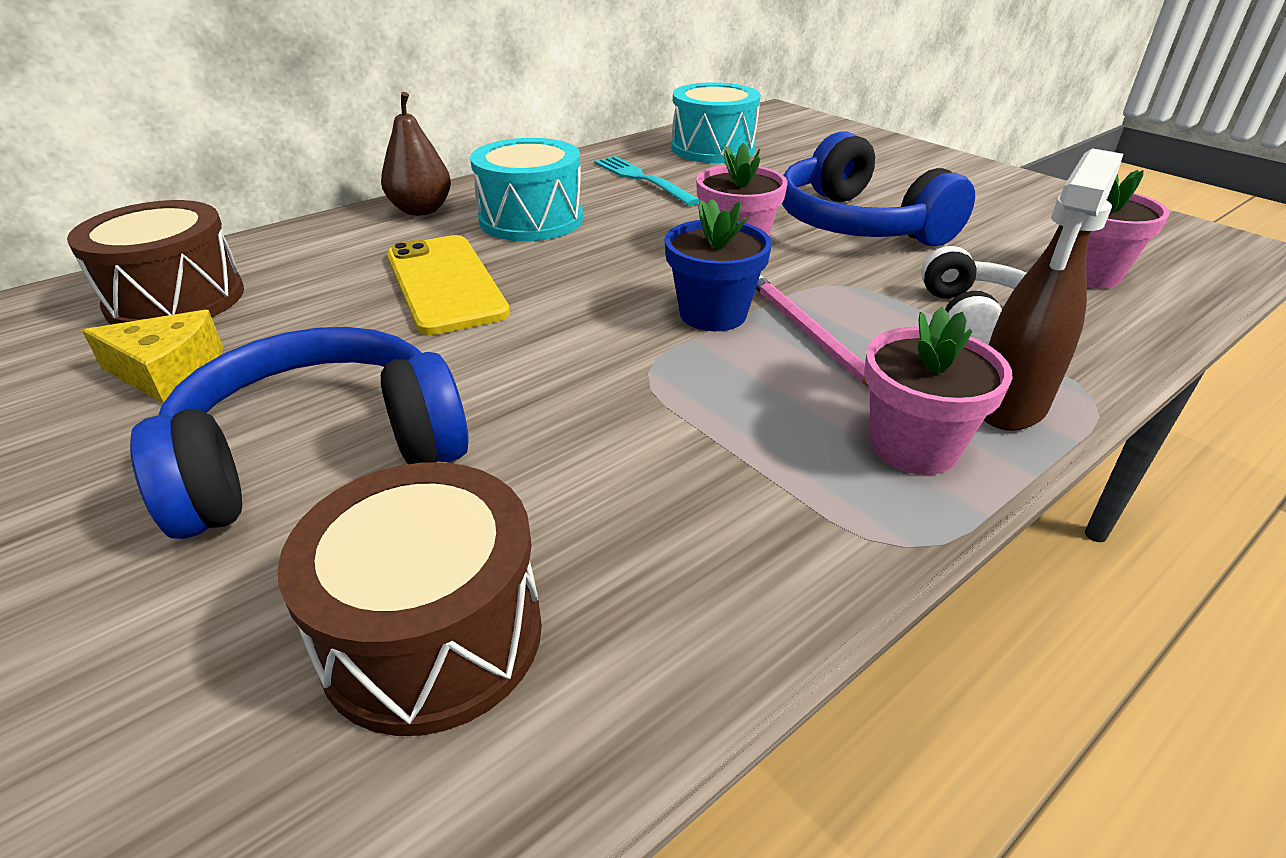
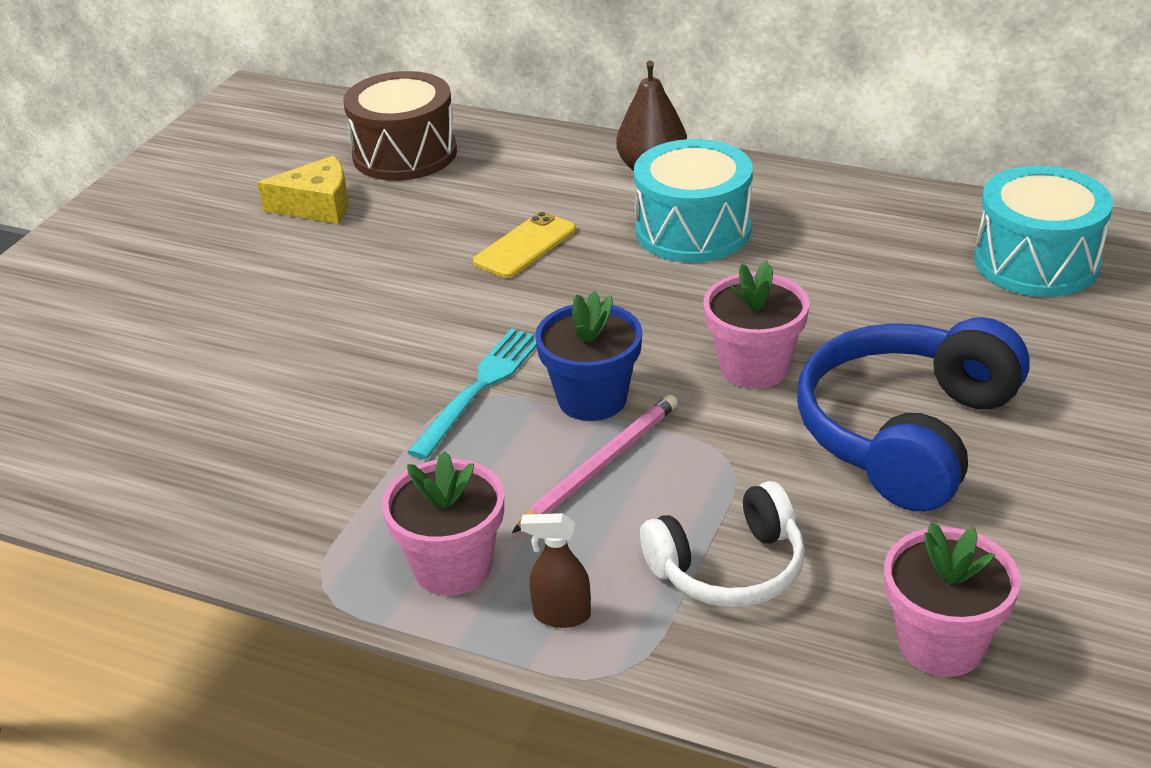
camera: 65 degrees right, 0 degrees up
yellow cheese [82,309,223,403] -> yellow cheese turned 75 degrees counterclockwise [257,155,348,224]
blue headphones [130,327,469,539] -> none
brown drum [277,462,542,736] -> none
yellow phone [387,235,510,335] -> yellow phone [473,212,576,278], size x0.62
turquoise fork [595,156,700,206] -> turquoise fork moved to [408,328,537,460]
brown spray bottle [984,148,1123,431] -> brown spray bottle [520,513,591,628], size x0.53

